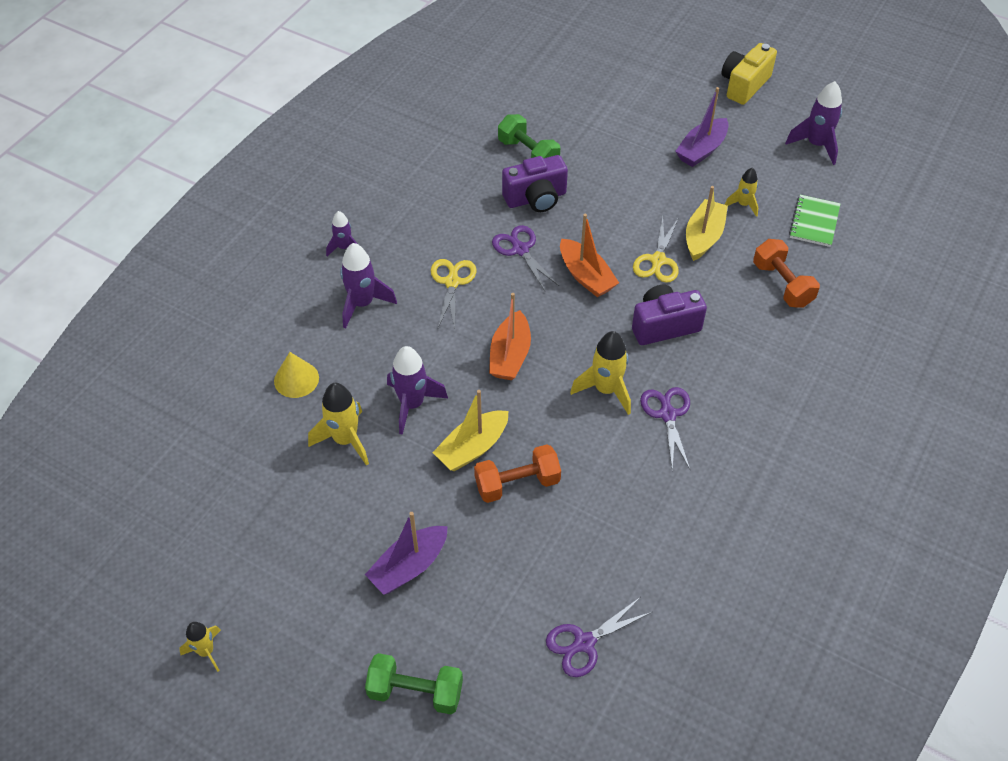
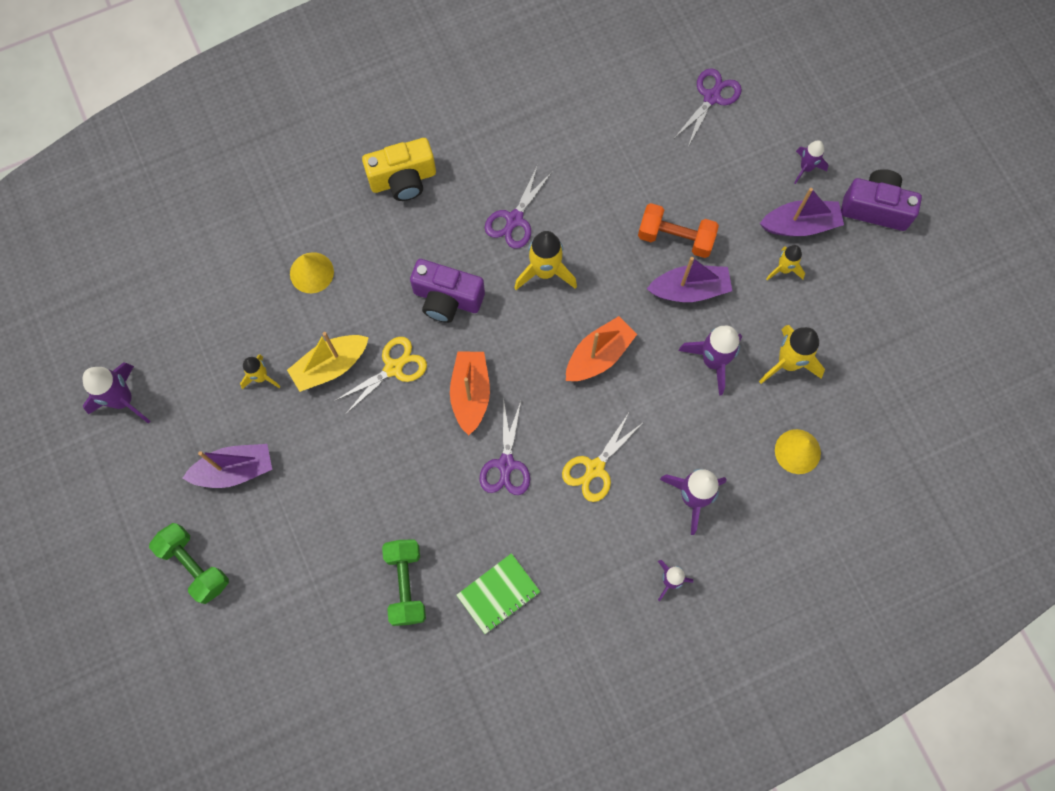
camera: 145 degrees left, 20 degrees up
yellow rocket [179,622,221,672] -> yellow rocket moved to [766,245,805,280]
green dumbbell [365,653,463,714] -> green dumbbell moved to [149,523,229,604]
yellow boat [433,390,508,471] -> purple boat [647,257,732,302]
purple camera [502,155,568,212] -> purple camera moved to [841,169,922,231]
purple scissors [546,598,652,677] -> purple scissors turned 60 degrees counterclockwise [675,68,742,147]
yellow camera [722,43,777,105] -> yellow camera moved to [362,138,436,201]
orange dumbbell [753,239,820,308] -> yellow cone [290,252,334,293]
green notebook [789,195,841,247] -> green notebook moved to [456,553,540,634]
none -> purple rocket [794,140,828,184]

